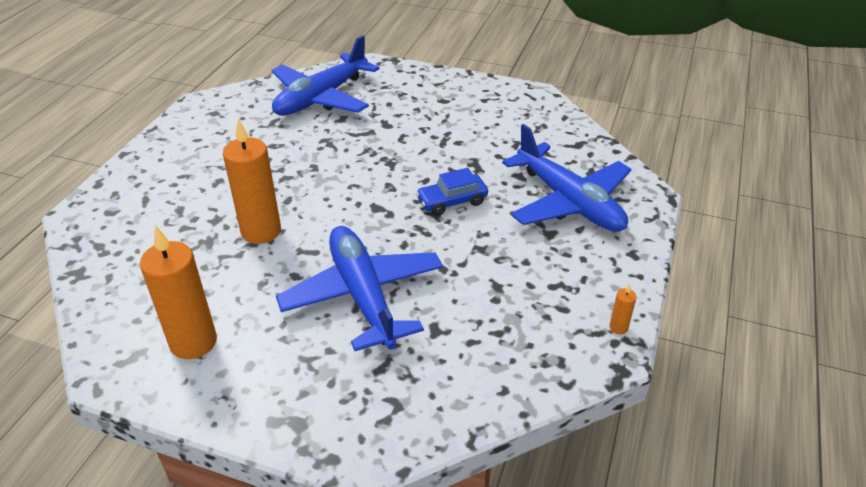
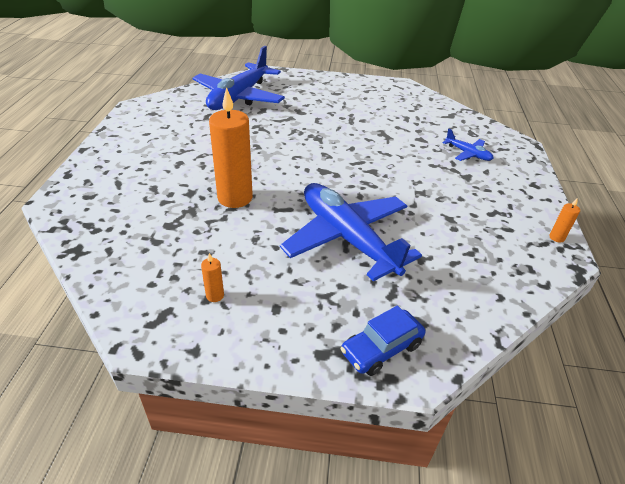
camera: 15 degrees left, 0 degrees up
orange candle [140,225,217,359] -> orange candle [201,253,224,302], size x0.41
blue car [416,168,488,216] -> blue car moved to [341,306,426,376]
blue plane [502,124,631,232] -> blue plane [443,129,494,161], size x0.44

